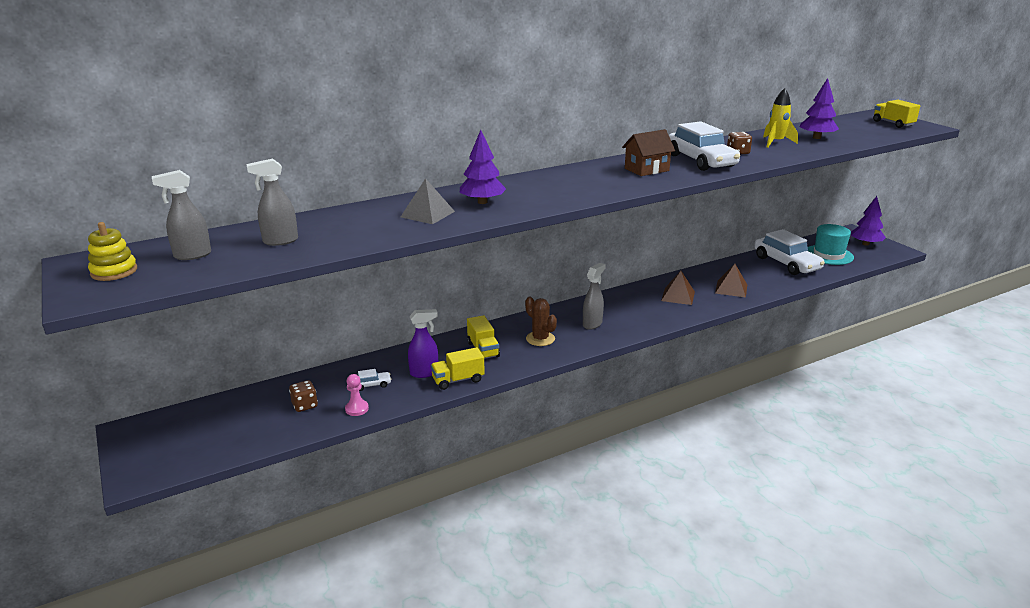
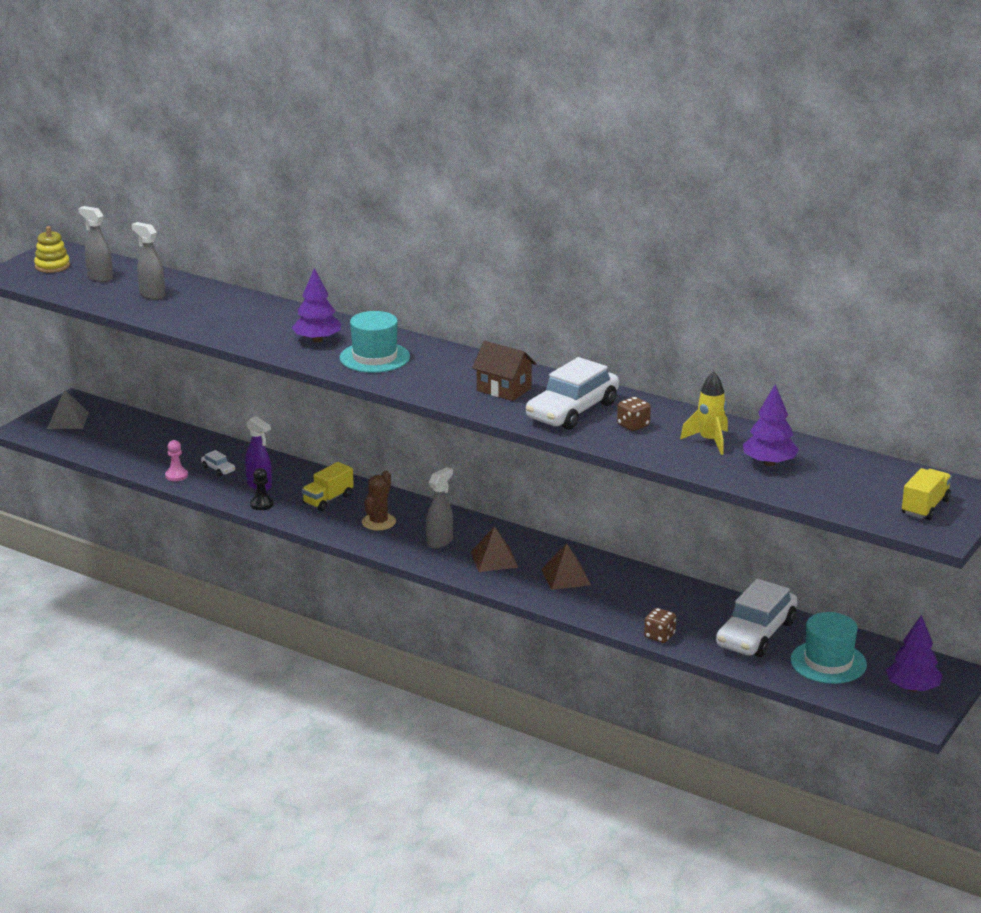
camera: 60 degrees right, 0 degrees up
brown dice [289,380,318,412] -> brown dice moved to [644,608,676,643]
grey pyramid [401,178,455,224] -> grey pyramid moved to [47,390,89,429]
yellow truck [431,347,485,390] -> black pawn [250,468,274,510]
grey spray bottle [583,263,606,330] -> grey spray bottle turned 60 degrees counterclockwise [426,467,453,549]
brown pyramid [715,264,747,298] -> brown pyramid moved to [471,526,518,572]
none -> turquoise hat [340,311,410,373]

